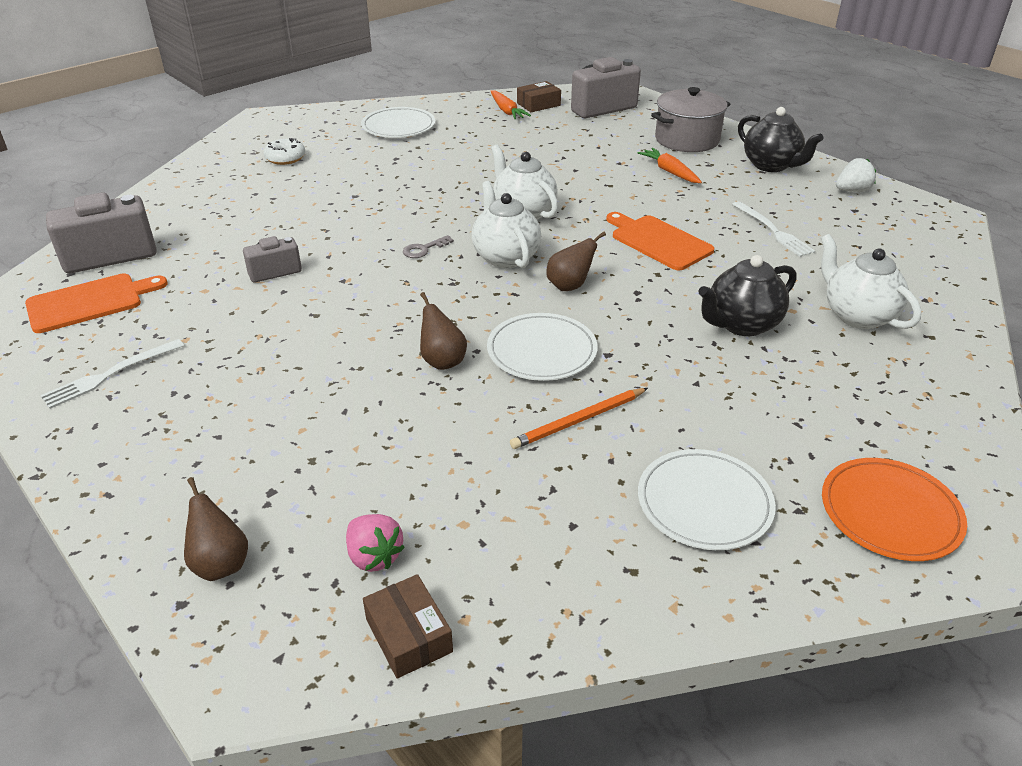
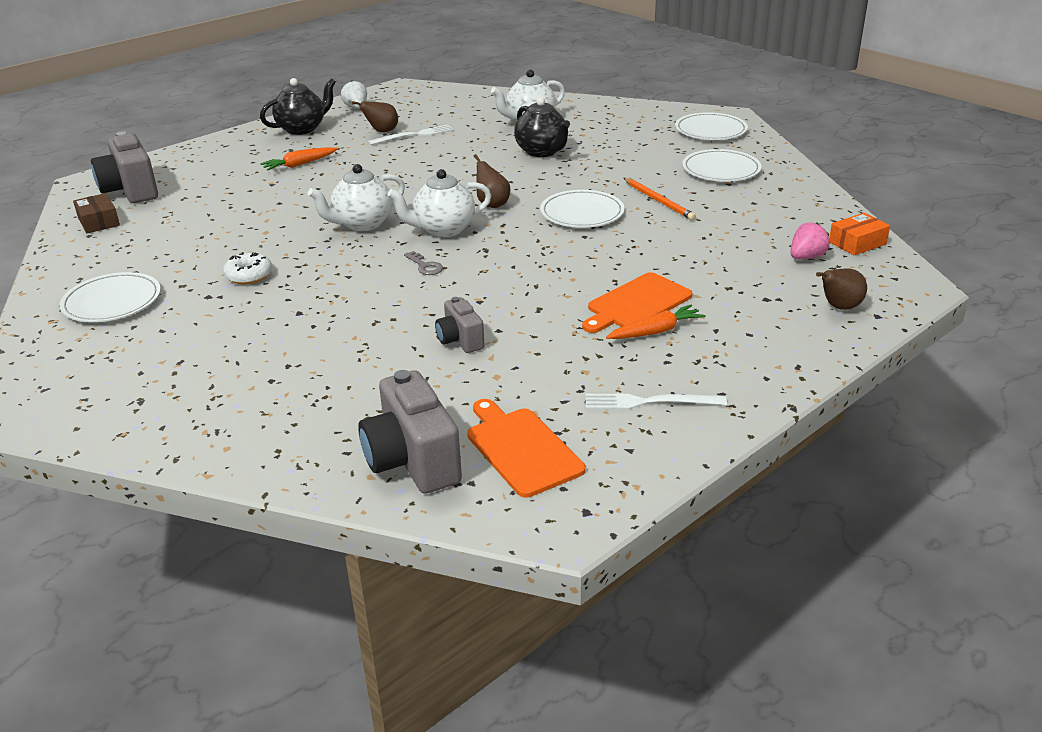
camera: 90 degrees left, 5 degrees down
white fork [40,339,184,409] -> white fork turned 135 degrees clockwise [585,394,727,410]
white donut [264,138,305,165] -> white donut moved to [223,252,272,285]
brown box [363,574,453,679] -> orange box [829,213,890,255]
brown pear [420,292,467,370] -> brown pear moved to [352,101,398,132]
orange carrot [491,90,531,119] -> orange carrot moved to [606,304,706,339]
orange cutting board [606,212,714,270] -> orange cutting board moved to [582,272,693,333]
grey pot [651,87,730,152] -> none
orange plate [822,458,967,561] -> white plate [675,112,748,140]

